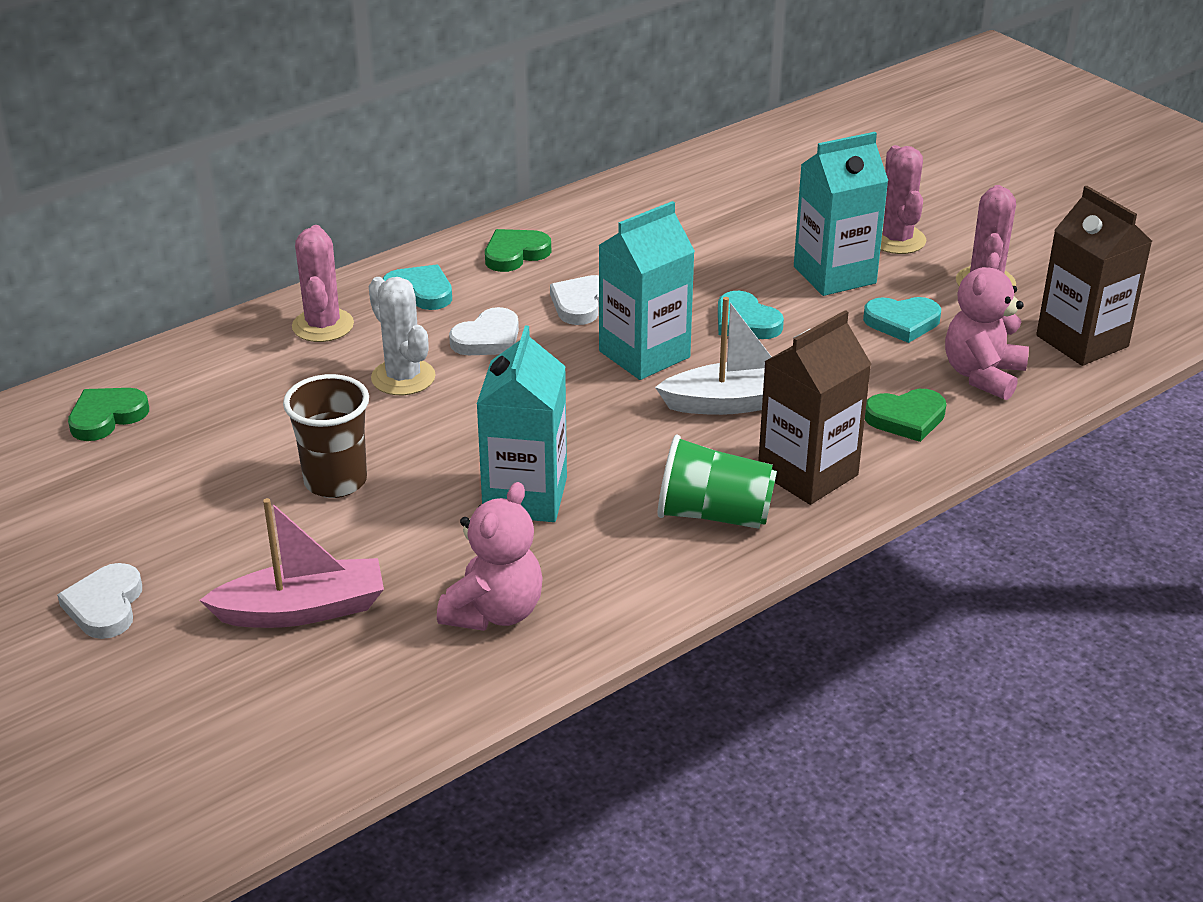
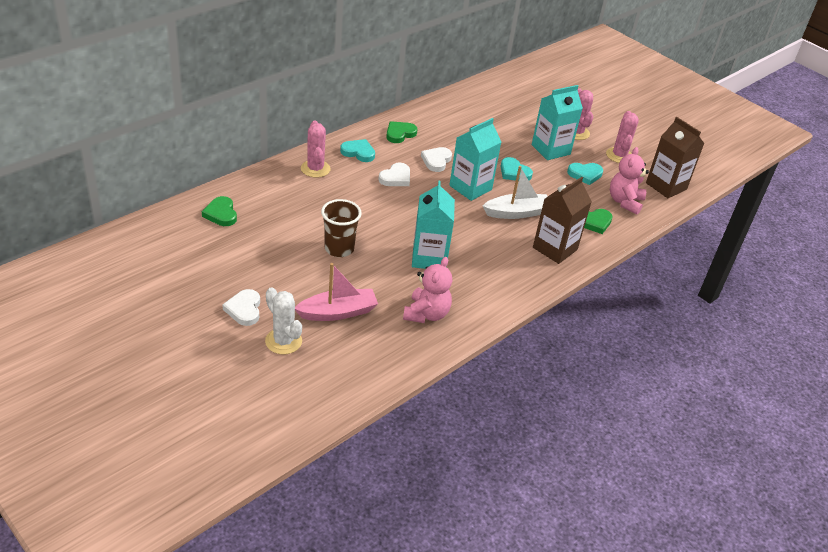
camera: 10 degrees left, 5 degrees up
green heart [68,388,149,441] -> green heart turned 60 degrees counterclockwise [202,196,237,226]
white cactus [369,277,436,395] -> white cactus moved to [265,287,302,354]
green cup [657,435,777,529] -> none

